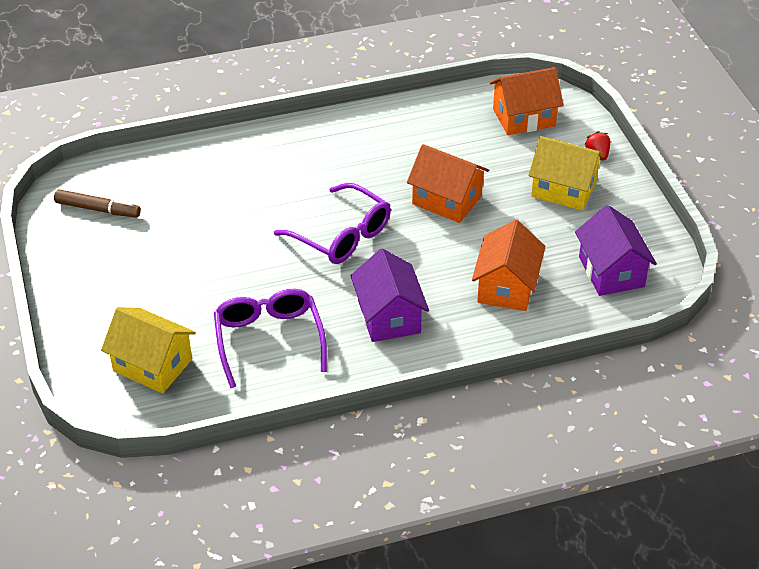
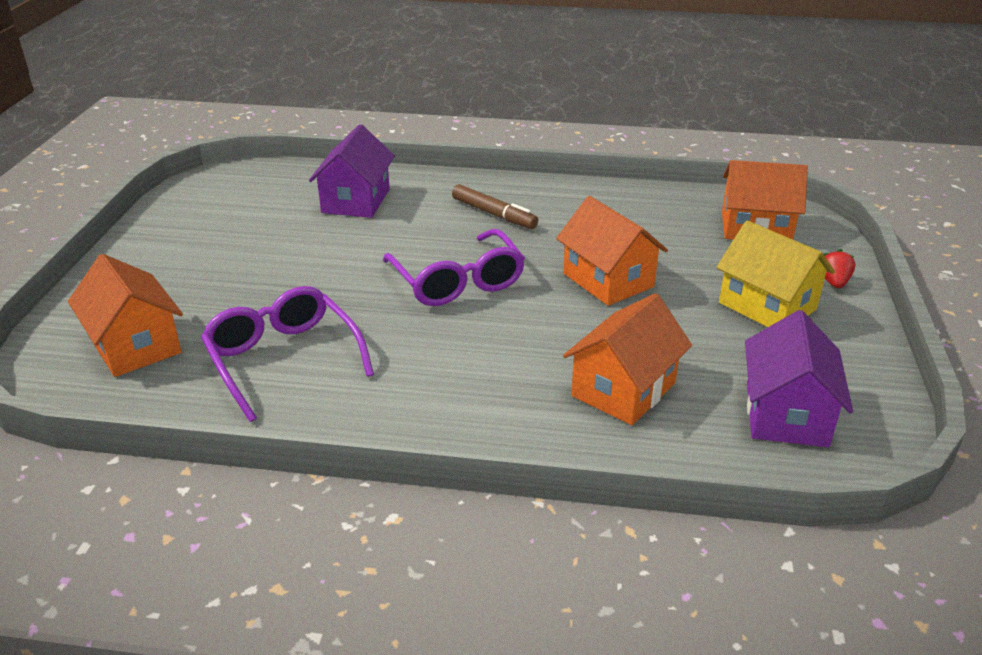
camera: 25 degrees right, 10 degrees down
brown marker [54,189,141,218] -> brown marker moved to [452,184,538,229]
yellow house [101,307,196,394] -> orange house [68,254,183,377]
purple glasses [214,289,327,388] -> purple glasses turned 45 degrees counterclockwise [201,286,374,422]
purple house [351,249,429,342] -> purple house moved to [309,124,395,218]

